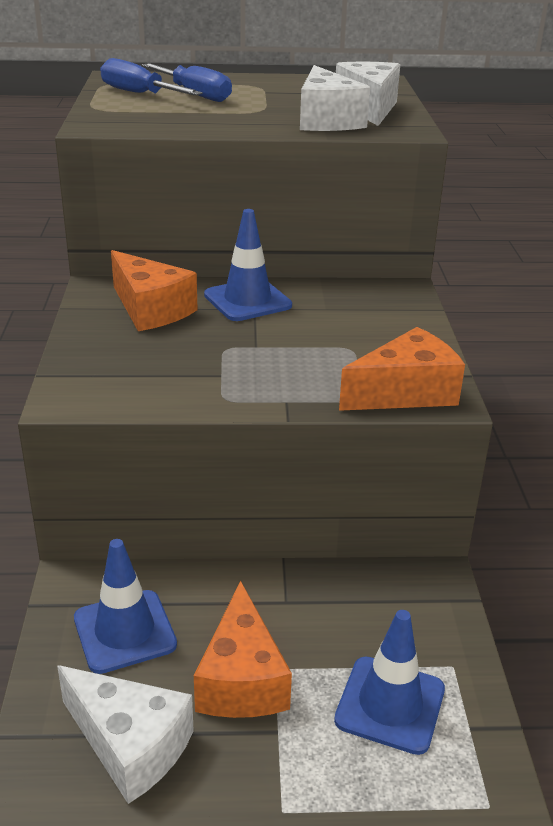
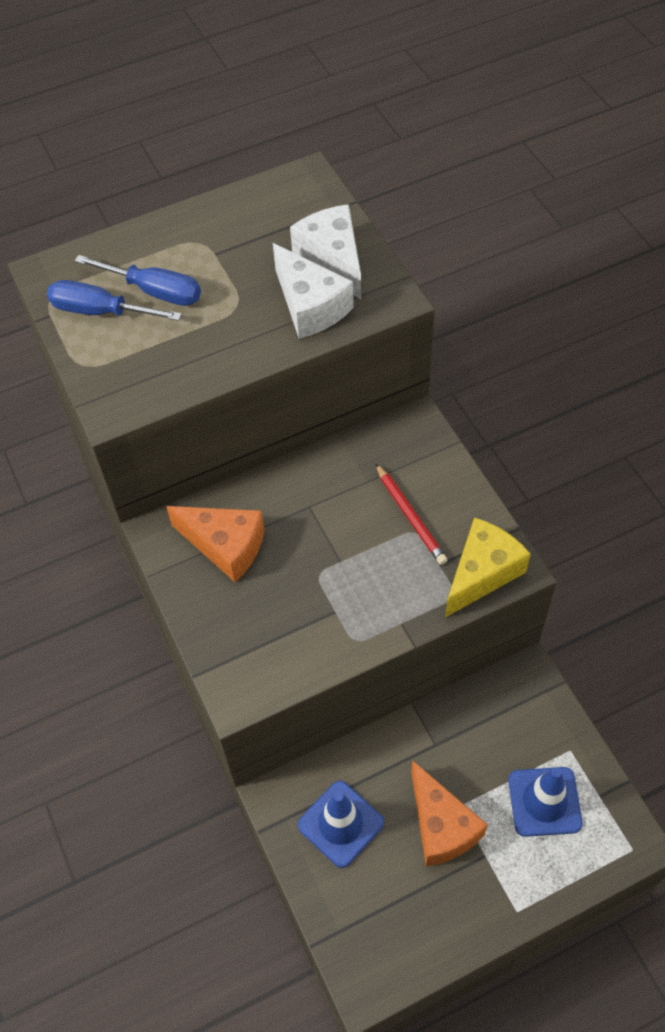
camera: 20 degrees left, 25 degrees up
white cheese [57,665,194,804] -> none
blue traffic cone [204,209,292,321] -> none
orange cheese [339,327,465,411] -> yellow cheese [445,517,530,617]
none -> red pencil [375,463,447,565]

